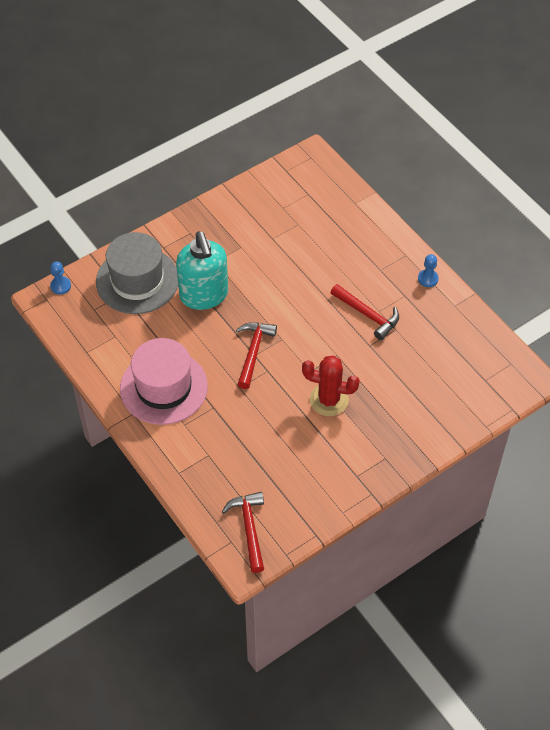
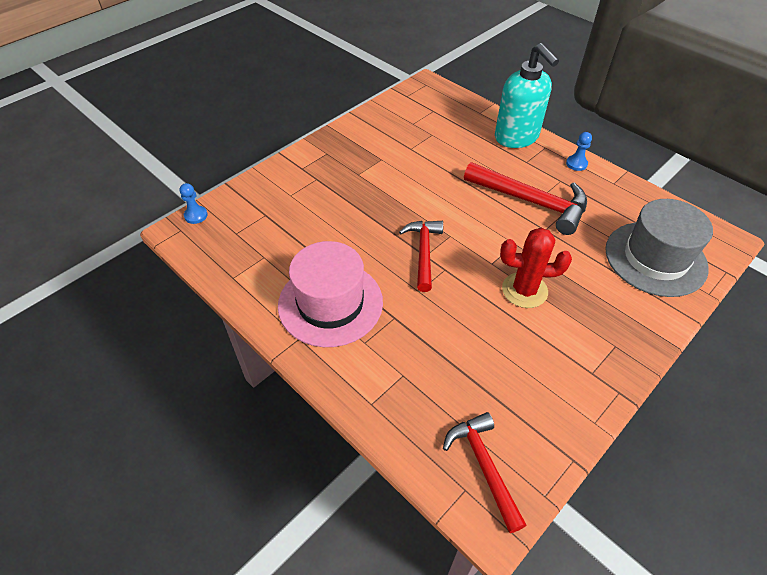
camera: 10 degrees left, 5 degrees down
grey hat [96,232,178,314] -> grey hat moved to [605,199,713,297]
turquoise soap dispenser [176,231,228,310] -> turquoise soap dispenser moved to [495,43,559,148]
red hammer [331,284,399,340] -> red hammer [464,162,587,235], size x1.54

